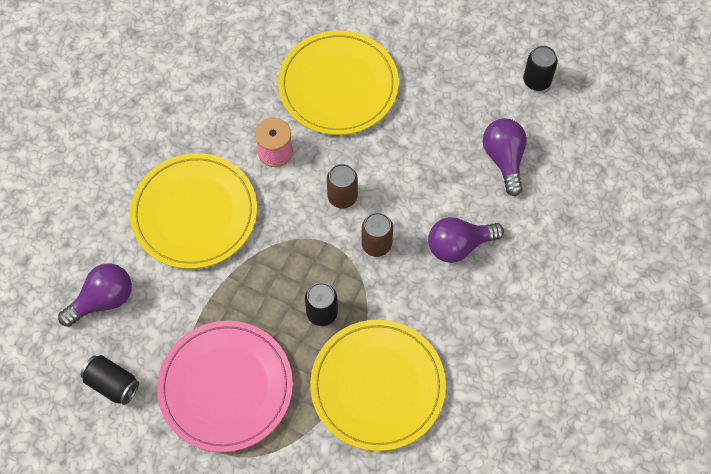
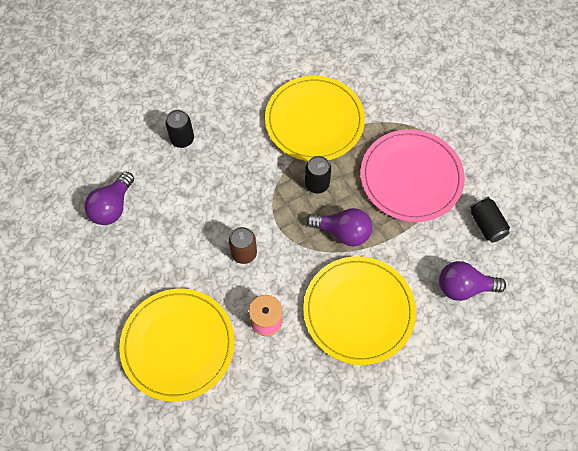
camera: 145 degrees left, 0 degrees up
brown can [362,212,393,257] -> none
purple light bulb [428,217,504,263] -> purple light bulb moved to [306,208,373,247]
black can [523,45,558,91] -> black can moved to [165,110,194,148]

